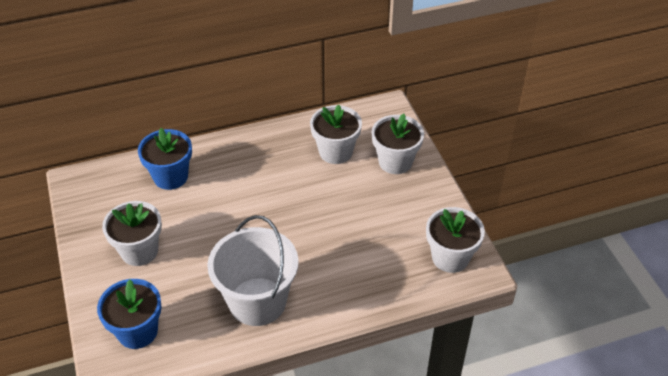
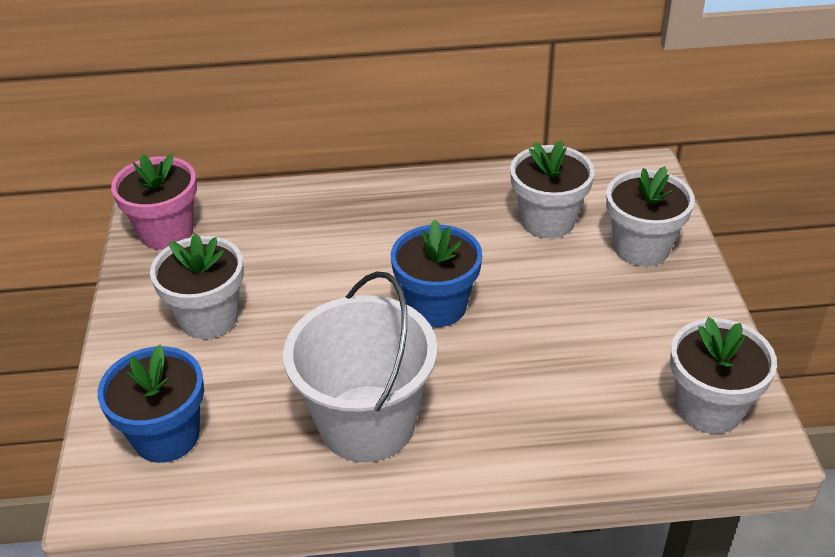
camera: 15 degrees right, 5 degrees down
blue flower pot [138,128,192,190] -> blue flower pot moved to [391,220,482,327]
none -> pink flower pot [111,154,197,250]

